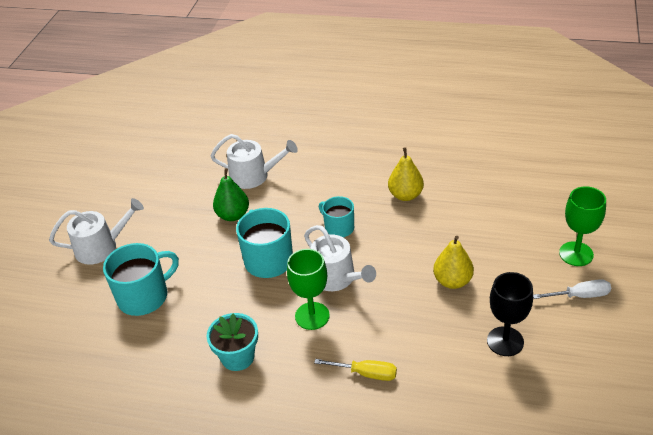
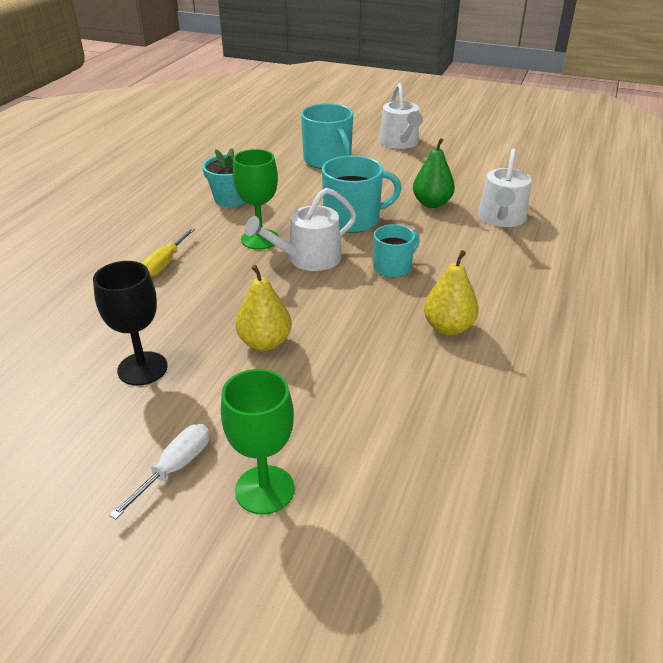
camera: 95 degrees right, 5 degrees down
white screwdriver [533,279,611,299] -> white screwdriver turned 150 degrees counterclockwise [109,424,210,520]

